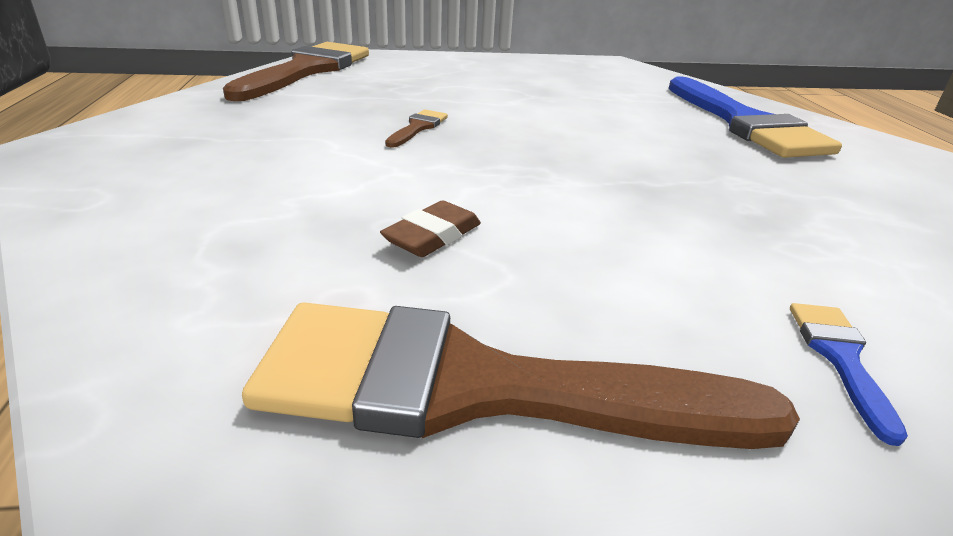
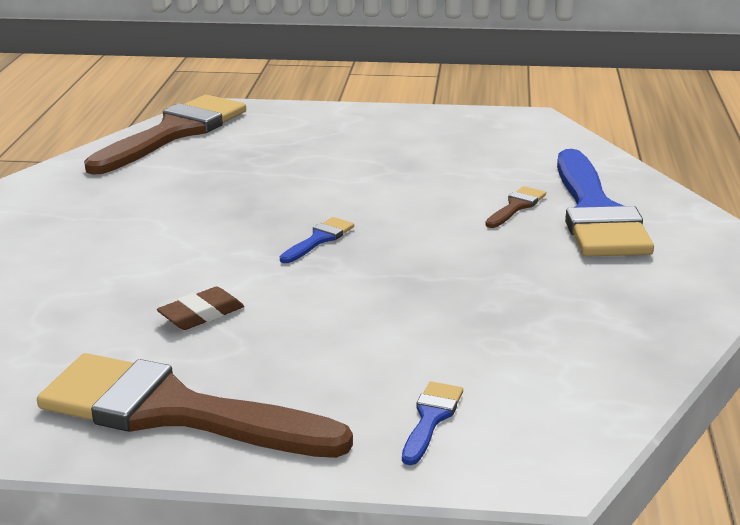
camera: 15 degrees right, 5 degrees down
brown brush [385,109,448,148] -> brown brush moved to [485,186,546,228]
none -> blue brush [280,217,354,263]

